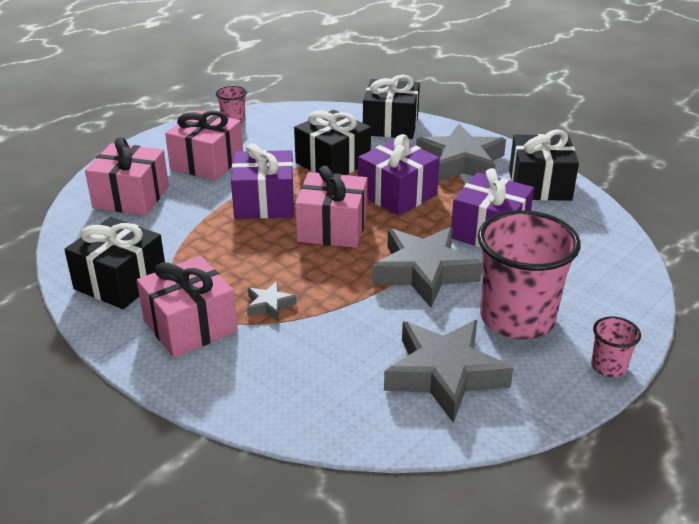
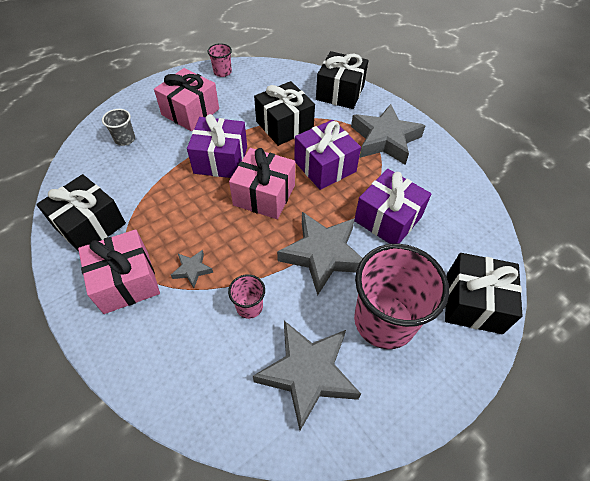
camera: 10 degrees right, 20 degrees up
pink gift [85,137,169,215] -> grey cup [102,109,135,146]
black gift [509,129,579,201] -> black gift moved to [445,253,523,334]
pink cup [591,316,641,377] -> pink cup moved to [228,274,265,319]

